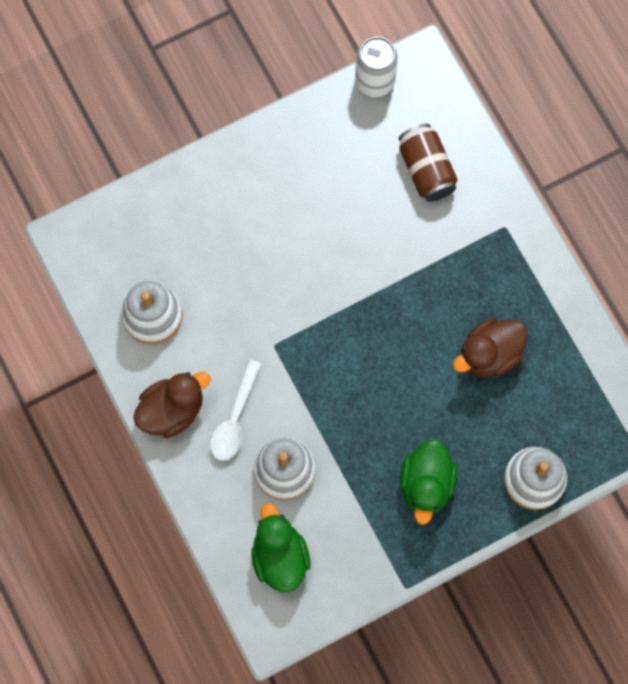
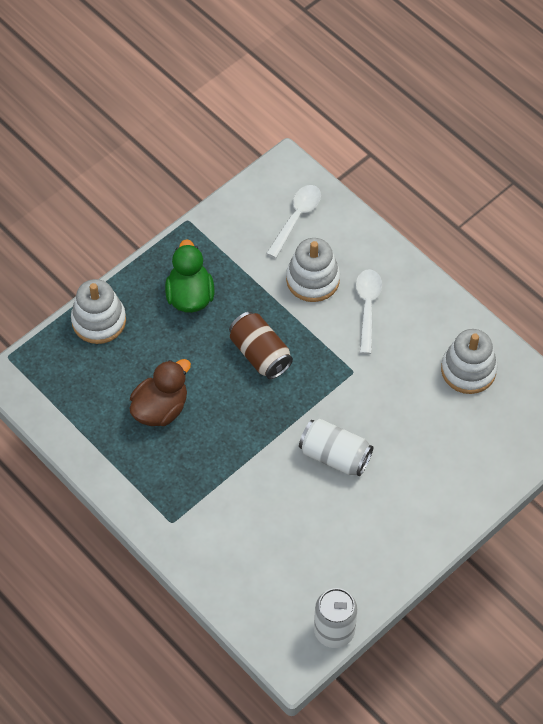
camera: 165 degrees right, 15 degrees down
brown duck [133,372,211,438] -> none
green duck [251,503,310,592] -> white spoon [266,185,321,258]
brown can [399,124,458,202] -> brown can moved to [229,312,293,379]
none -> white can [299,419,373,476]

